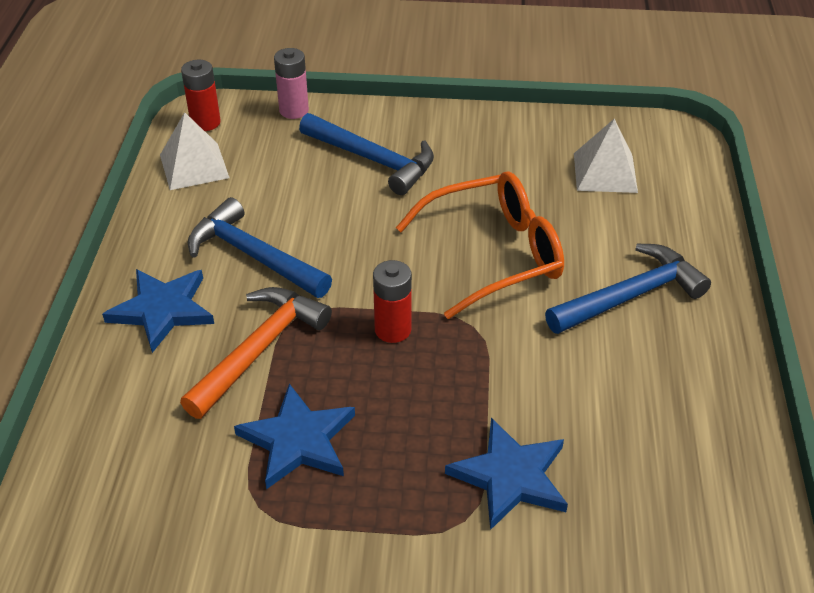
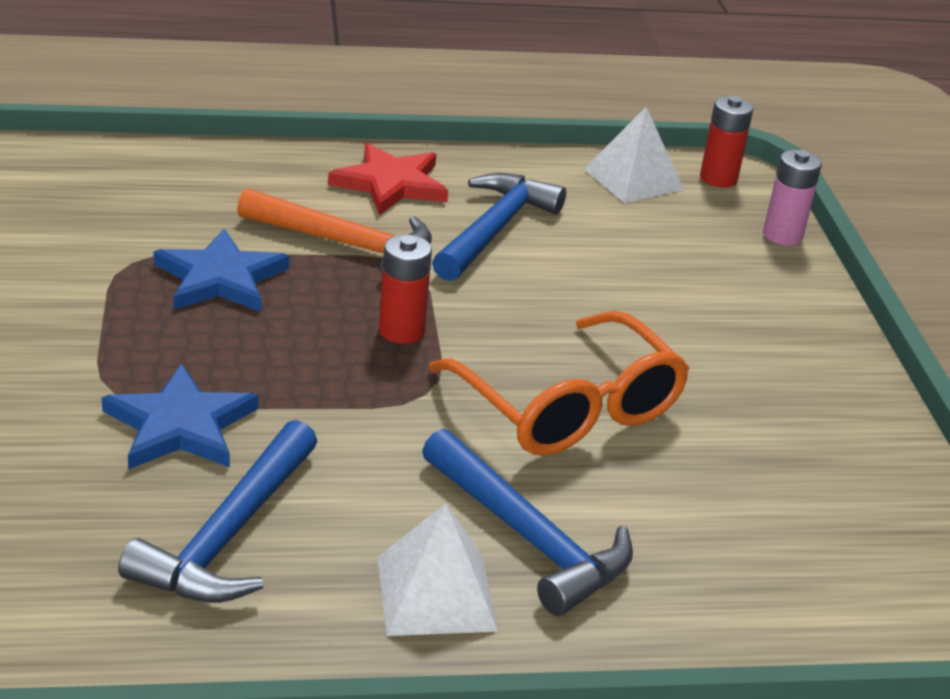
camera: 75 degrees right, 10 degrees down
blue star [102,269,214,353] -> red star [328,143,448,215]
blue hammer [299,113,434,195] -> blue hammer moved to [118,420,318,603]
white pyramid [574,119,638,193] -> white pyramid moved to [377,503,498,636]

